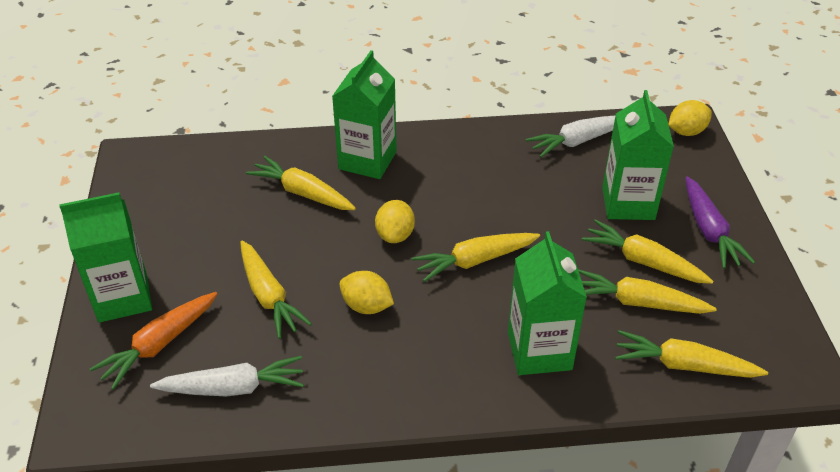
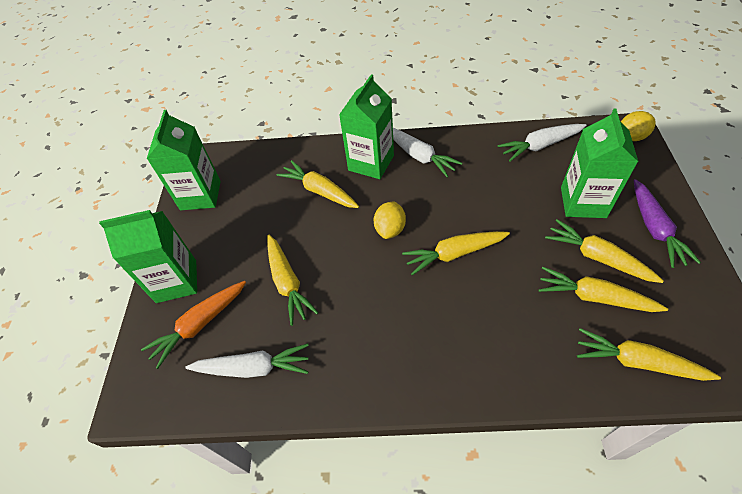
camera: 10 degrees right, 10 degrees up
yellow lemon [339,271,394,314] -> none
green carton [508,231,587,375] -> green carton moved to [147,110,221,210]
none -> white carrot [393,128,462,177]

